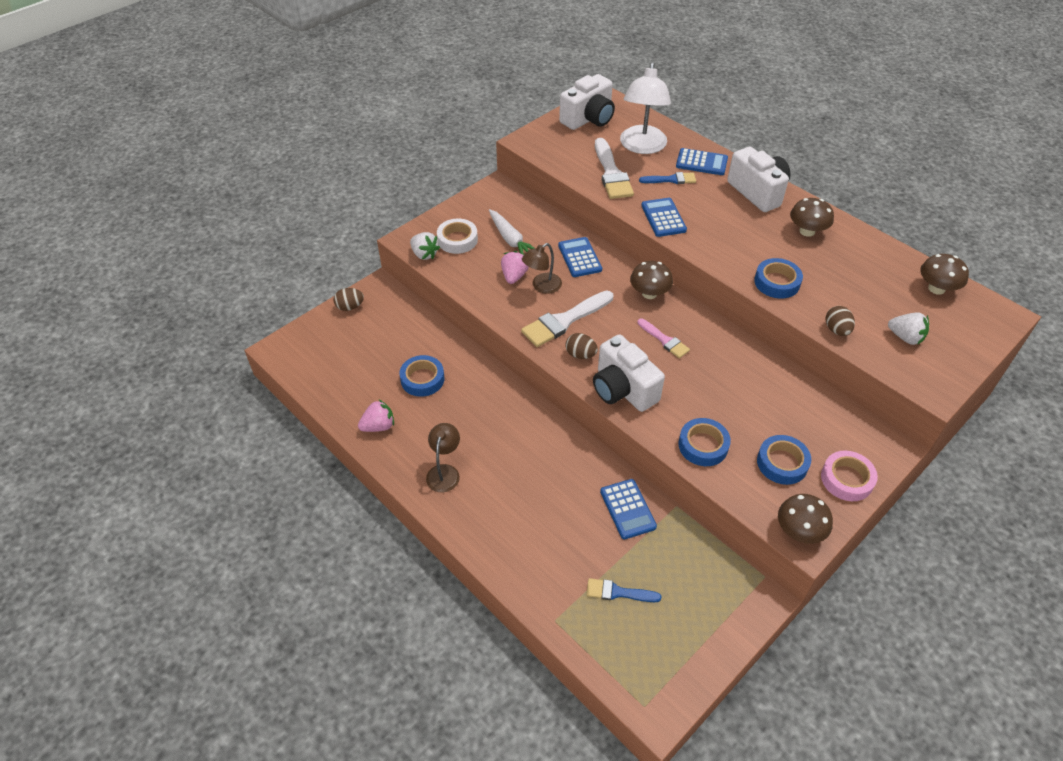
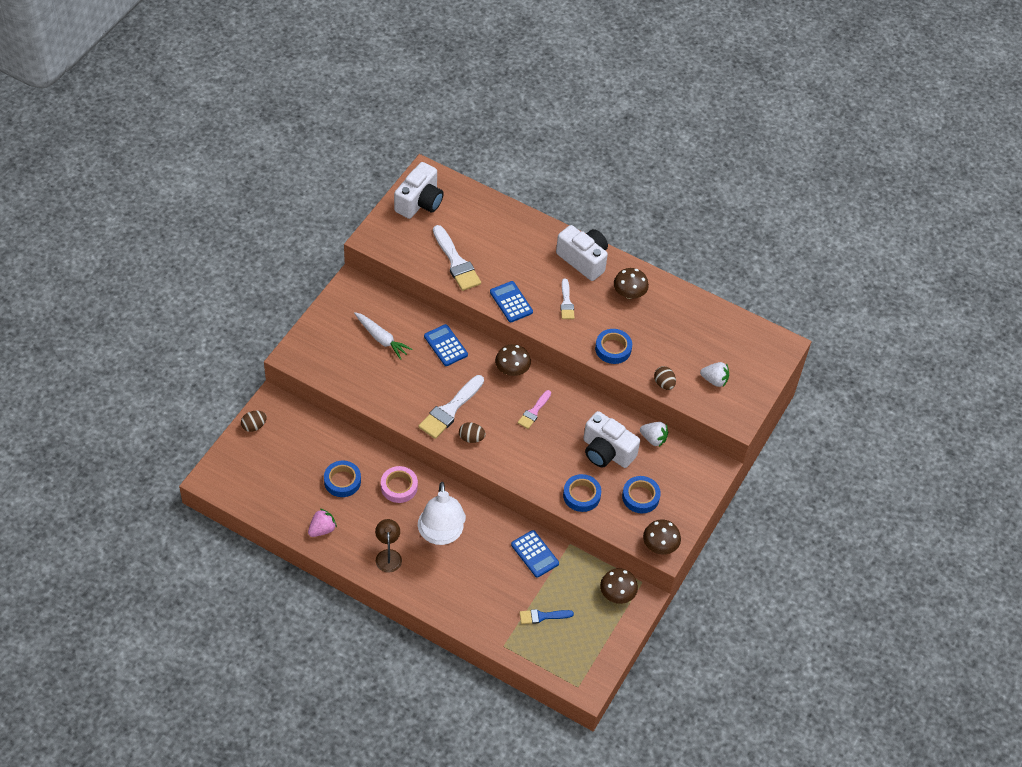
camera: 20 degrees left, 5 degrees up
white strawberry [410,232,440,260] -> white strawberry moved to [640,422,668,447]
white tape [437,219,478,254] -> none
pink strawberry [501,251,529,284] -> none
brown lamp [522,243,562,294] -> none
white camera [593,335,665,412] -> white camera moved to [583,411,640,468]
white lamp [620,62,671,154] -> white lamp moved to [418,482,466,545]
pink brush [637,319,690,358] -> pink brush turned 90 degrees clockwise [518,390,551,429]
blue brush [639,172,696,184] -> none
blue calculator [676,148,728,175] -> none
pink tape [821,451,878,501] -> pink tape moved to [381,466,418,503]
brown mushroom [920,254,969,295] -> brown mushroom moved to [600,568,638,604]
none -> white brush [560,279,575,319]

